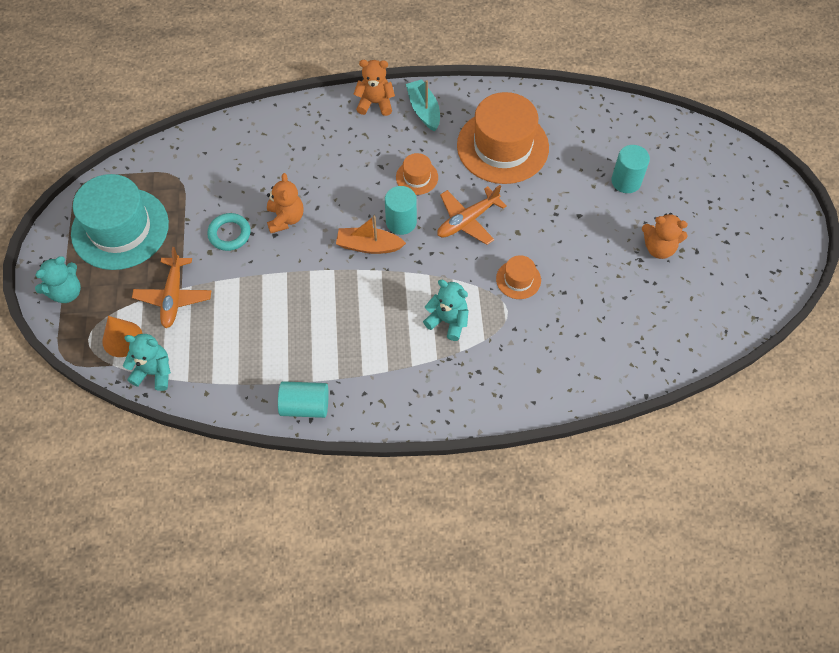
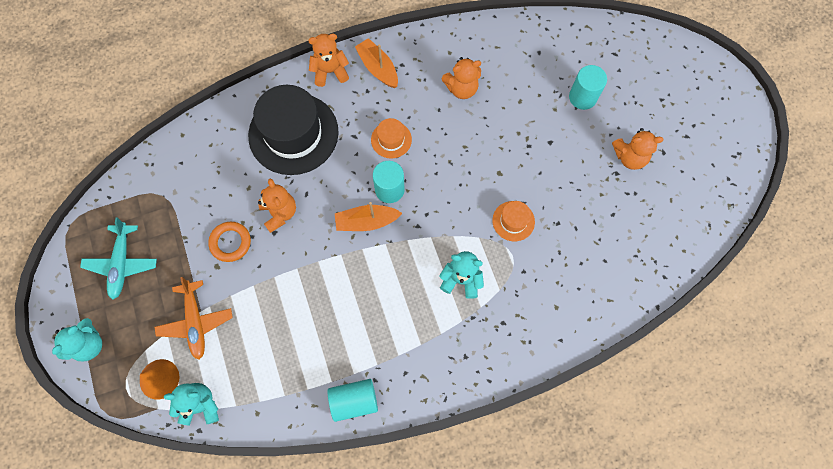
camera: 15 degrees left, 10 degrees up
turquoise hat [71,174,169,270] -> turquoise plane [80,218,157,300]
turquoise ring [207,213,251,251] -> orange ring [208,222,251,262]
turquoise boat [406,79,440,131] -> orange boat [355,38,398,88]
orange plane [437,185,507,245] -> none
orange hat [457,92,549,184] -> orange teddy bear [442,57,481,99]
none -> black hat [248,85,339,175]

